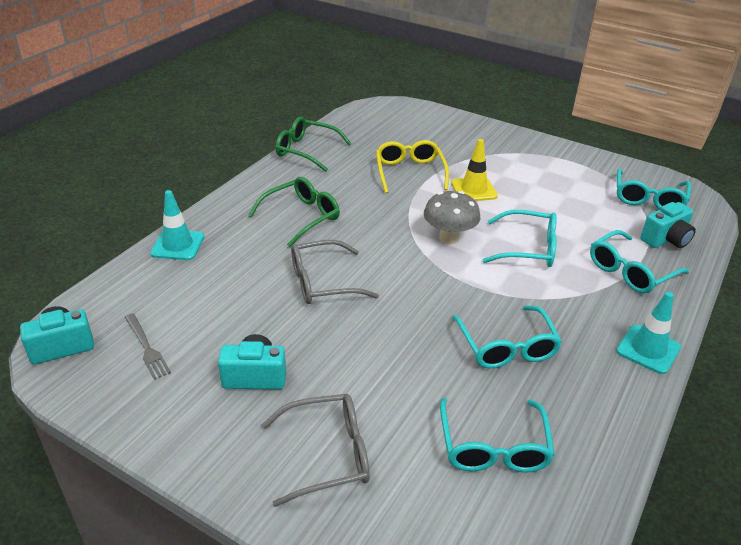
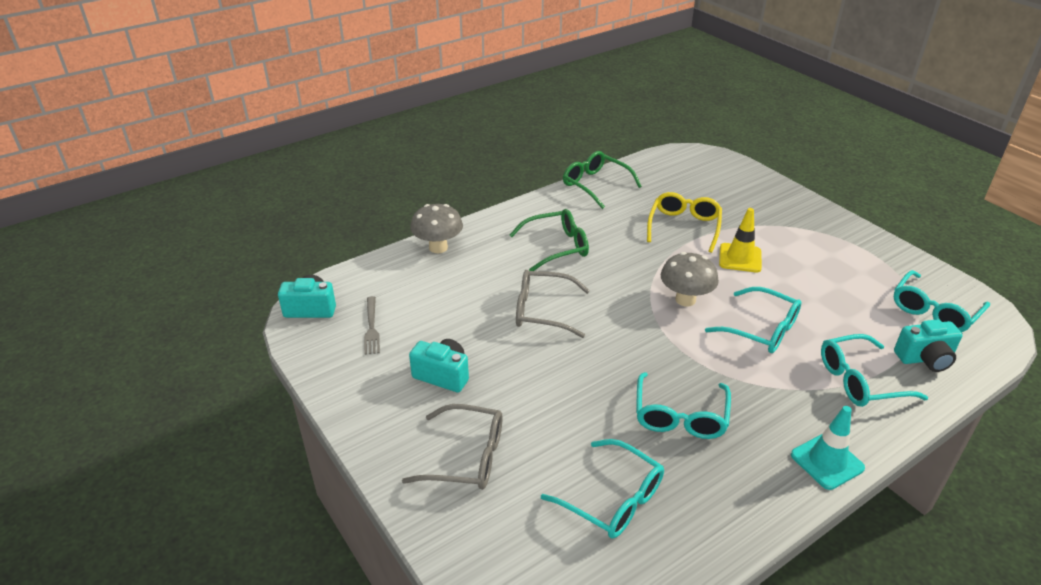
camera: 25 degrees right, 0 degrees up
turquoise traffic cone [150,190,204,260] -> grey mushroom [410,204,463,253]
turquoise glasses [440,398,555,473] -> turquoise glasses turned 75 degrees counterclockwise [541,439,664,539]

